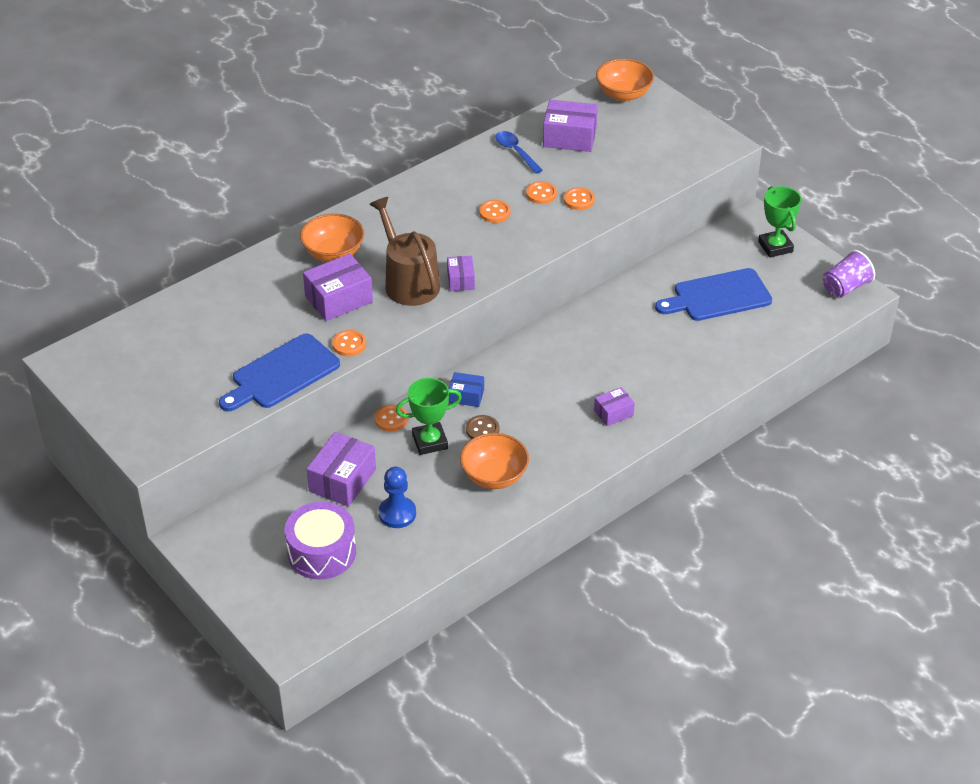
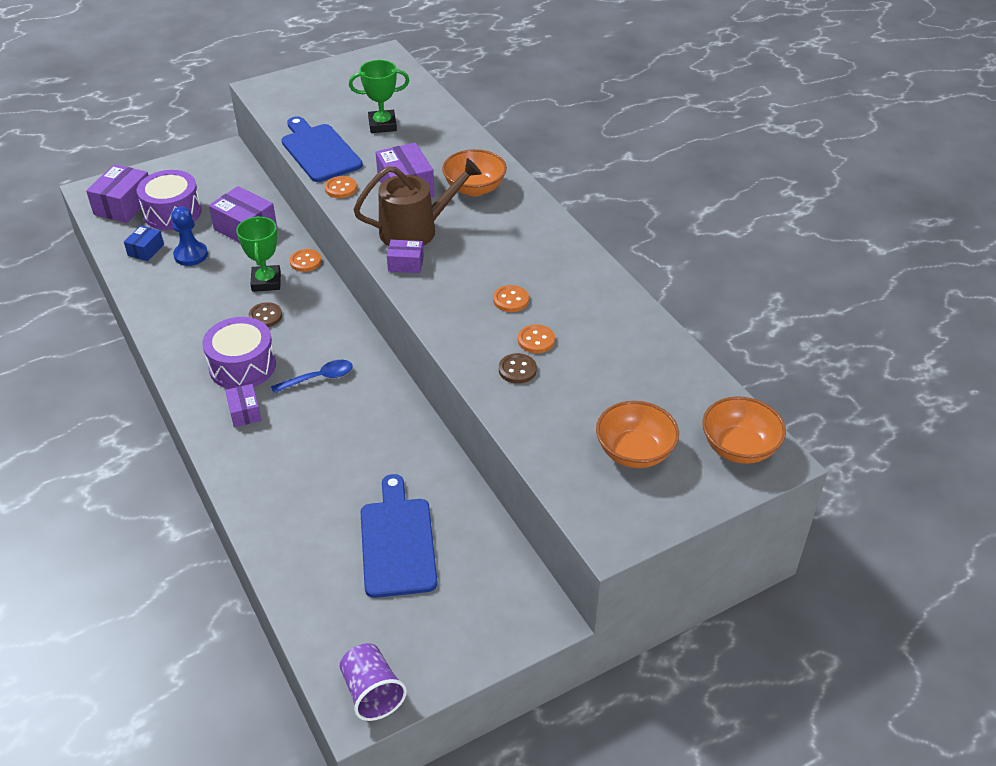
camera: 100 degrees right, 0 degrees up
blue box [449,372,484,407] -> blue box moved to [124,225,164,261]
orange bowl [460,433,529,489] -> orange bowl moved to [596,401,679,468]
blue spoon [496,131,543,174] -> blue spoon moved to [271,360,353,393]
purple box [543,100,598,152] -> purple box moved to [86,164,148,223]
orange button [564,187,595,210] -> brown button [499,353,537,384]
green trophy [758,186,802,258] -> green trophy moved to [349,60,410,133]
none -> purple drum [202,317,276,389]

